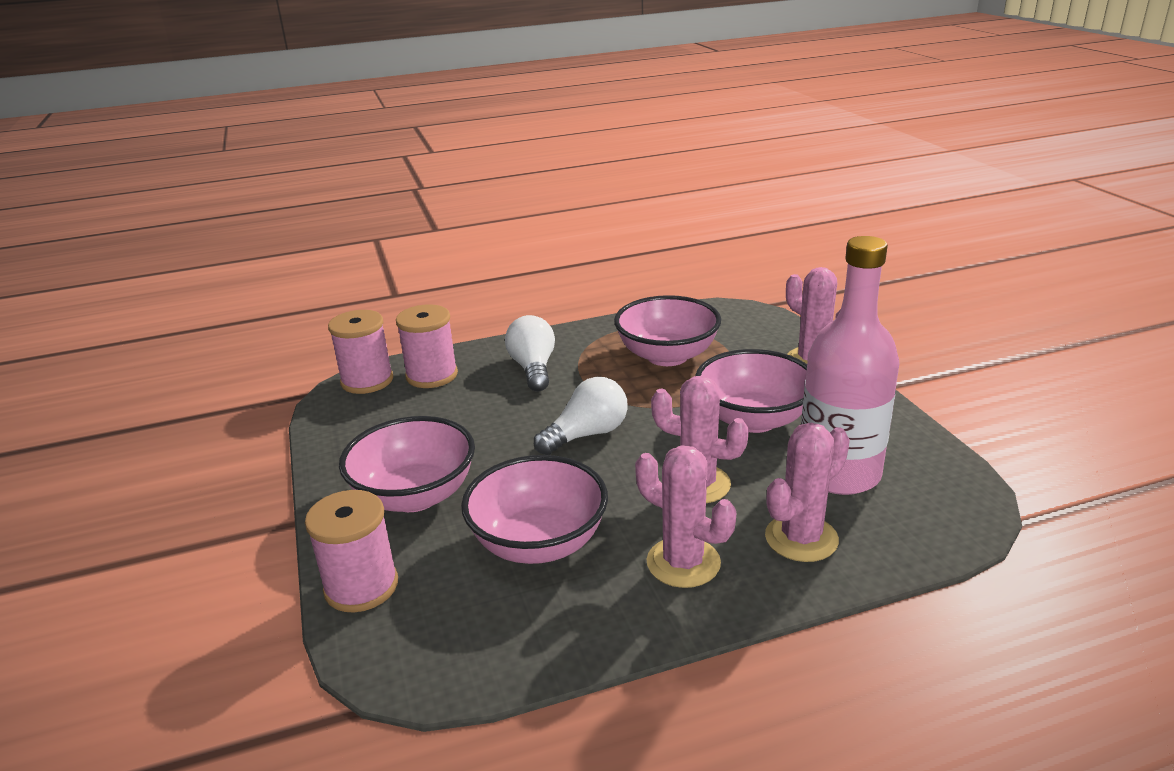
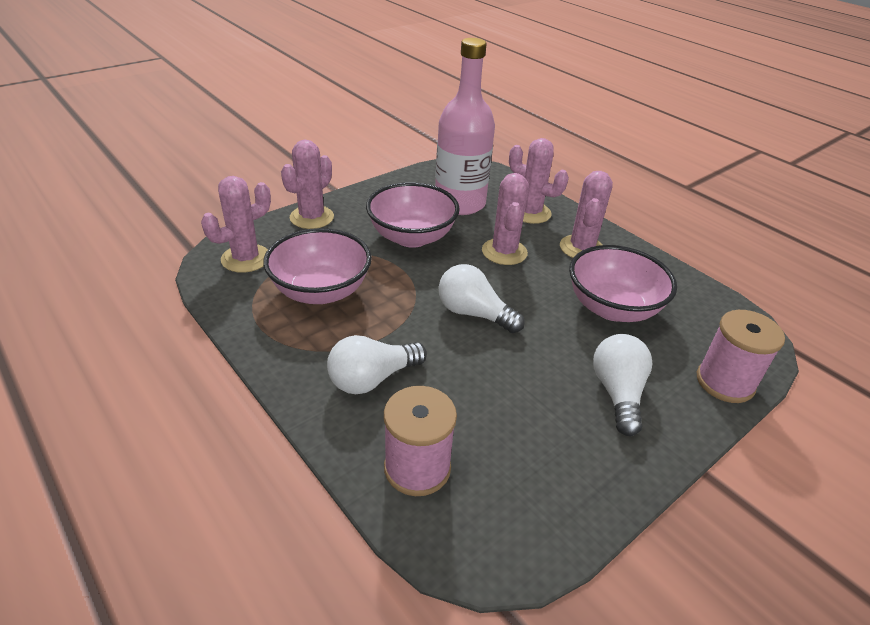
camera: 115 degrees left, 10 degrees up
pink spool [328,310,393,394] -> none
pink bowl [339,416,475,512] -> white light bulb [593,334,652,436]
none -> pink cactus [201,176,271,273]

